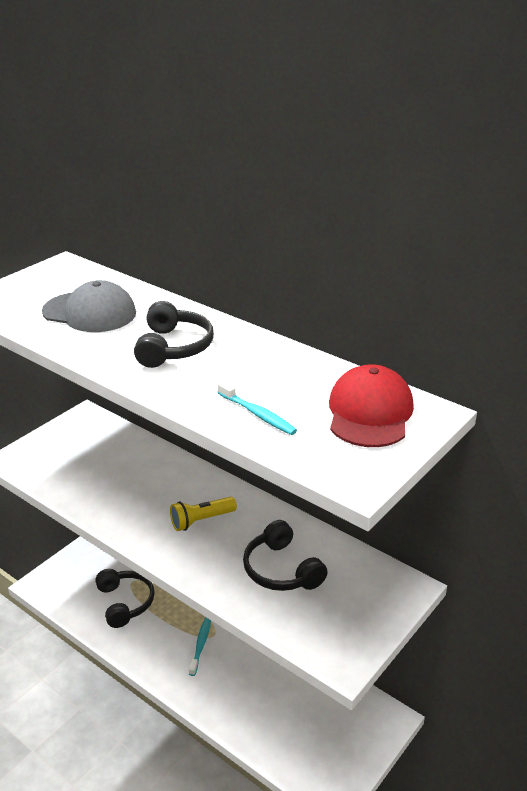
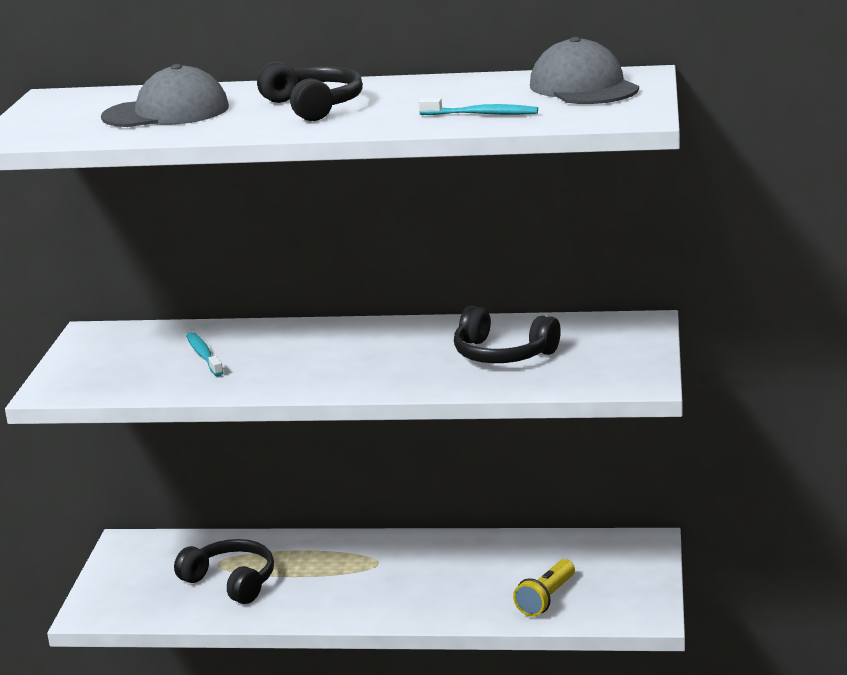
camera: 30 degrees left, 10 degrees down
yellow flashlight [170,497,237,531] -> yellow flashlight moved to [513,559,575,617]
turquoise toothbrush [189,617,211,676] -> turquoise toothbrush moved to [186,332,224,376]
red cap [329,364,414,447] -> grey cap [530,37,639,104]

